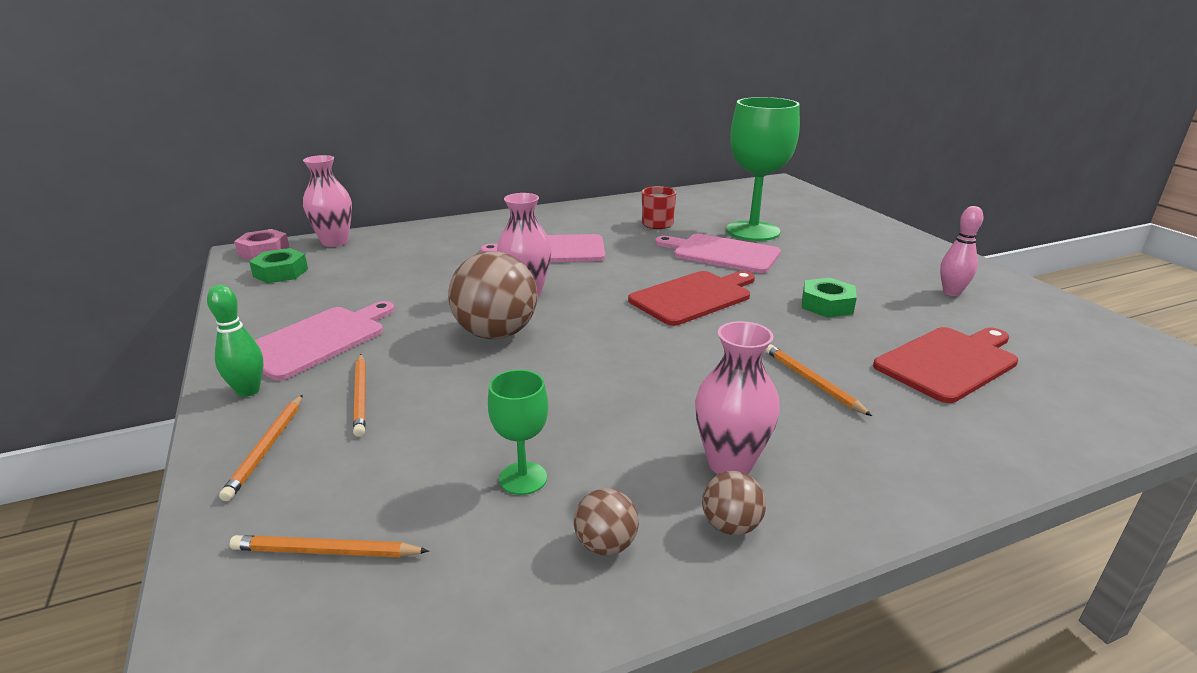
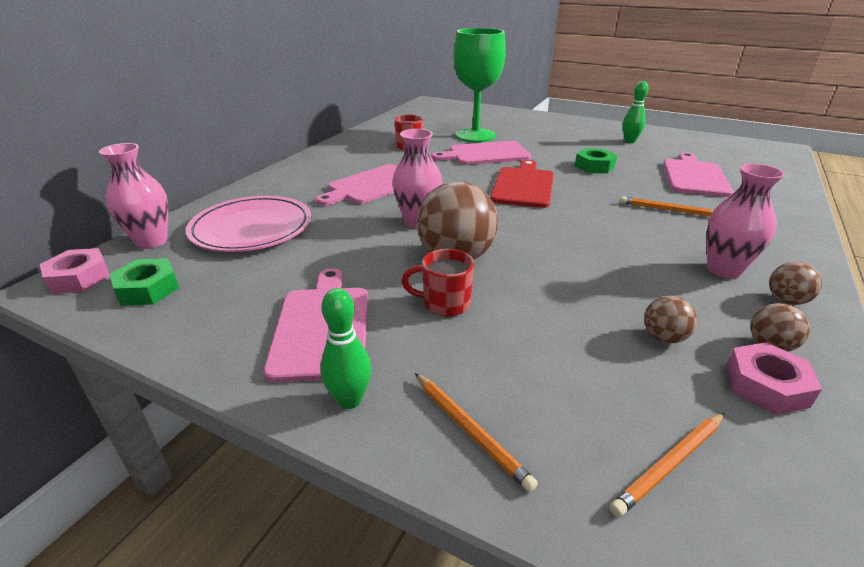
camera: 40 degrees left, 5 degrees up
orange pencil [353,354,366,437] -> none
green goblet [488,370,549,495] -> brown ball [644,296,697,343]
red cutting board [873,327,1018,403] -> pink cutting board [663,152,734,197]
pink bowling pin [940,206,984,296] -> green bowling pin [623,81,648,143]
none -> pink plate [186,196,311,252]
none -> red mug [401,249,474,317]
none -> pink nut [726,342,822,415]

